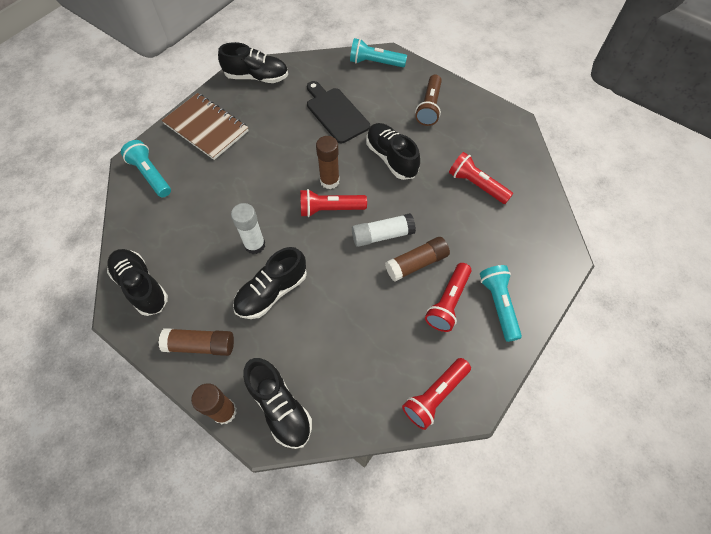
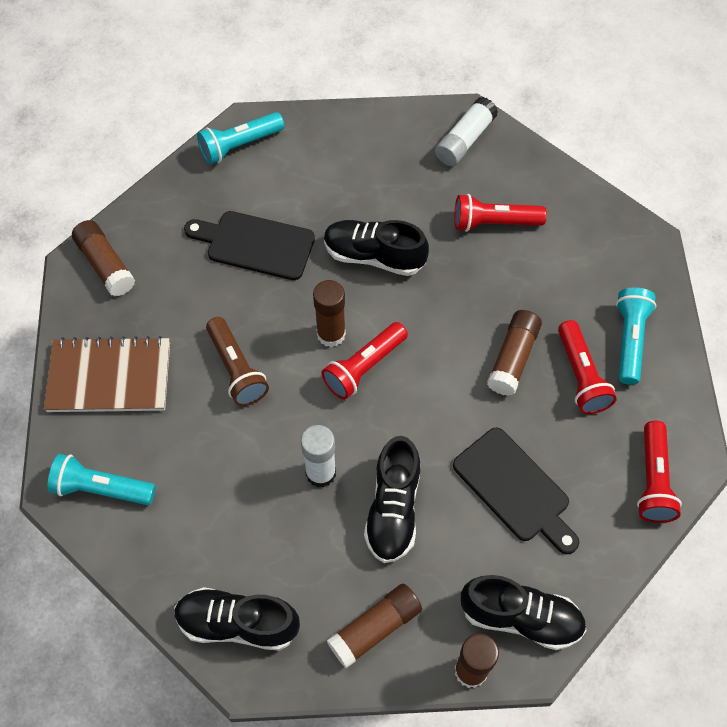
camera: 40 degrees left, 0 degrees up
black shoe [218,42,288,83] -> brown glue stick [72,220,135,297]
white glue stick [352,213,416,247] -> white glue stick moved to [435,97,498,166]
brown flashlight [415,75,442,126] -> brown flashlight moved to [206,317,269,406]
turquoise flashlight [480,265,522,342] -> turquoise flashlight turned 60 degrees clockwise [616,287,656,385]
none -> black cutting board [453,427,579,554]

